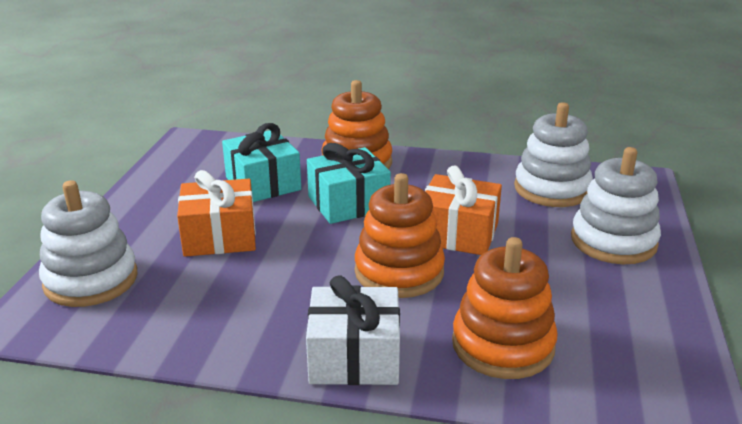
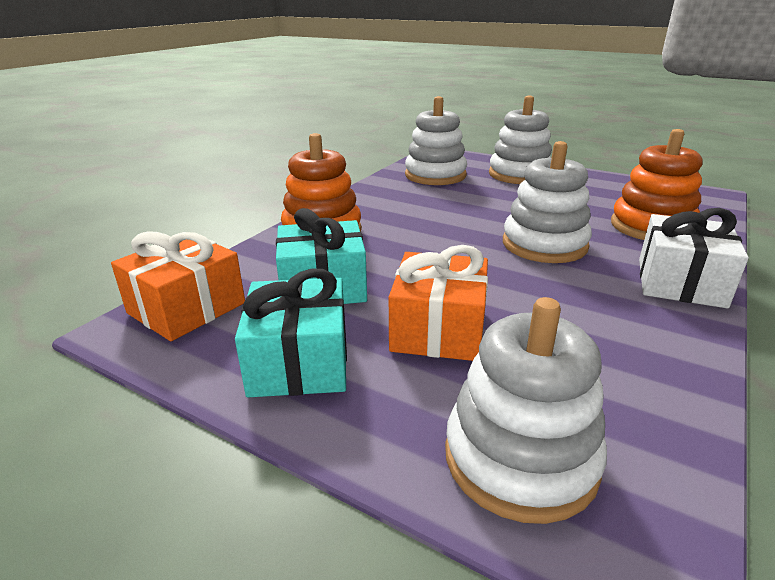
camera: 70 degrees left, 0 degrees up
turquoise gift [307,143,391,224] -> turquoise gift moved to [235,268,347,397]
orange stacking toy [355,173,445,298] -> white stacking toy [503,141,592,263]
orange gift [425,165,502,255] -> orange gift moved to [111,231,245,341]

